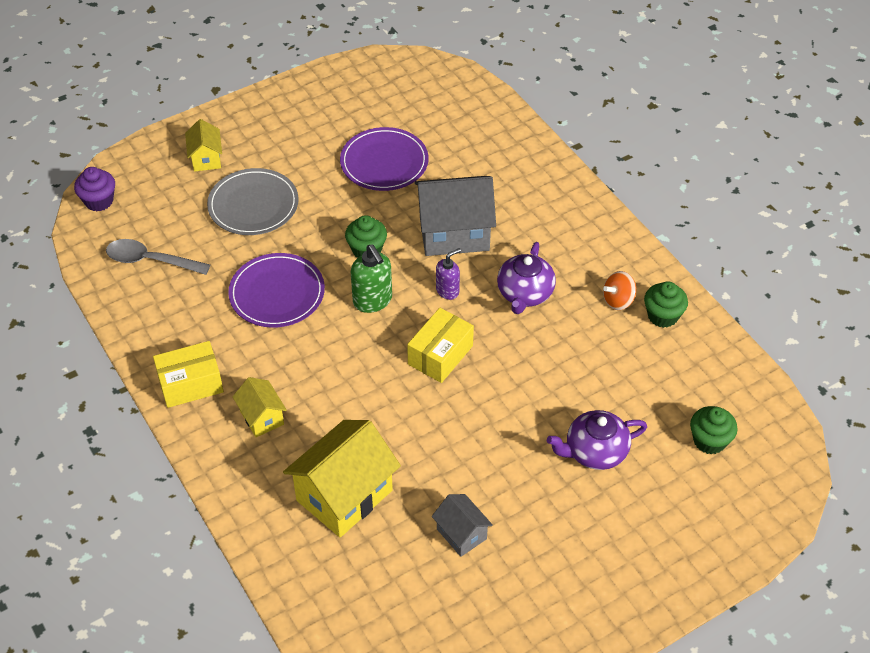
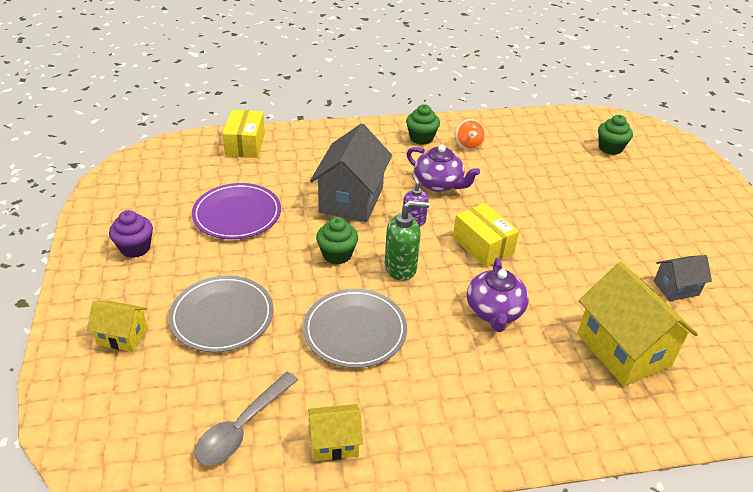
camera: 70 degrees left, 10 degrees down
purple cupcake [74,167,115,211] -> purple cupcake moved to [109,210,153,258]
yellow box [153,341,224,408] -> yellow box moved to [222,110,265,158]
purple plate [228,253,325,328] -> grey plate [303,289,407,368]
yellow house [233,377,287,437] -> yellow house moved to [308,404,363,461]
purple teapot [547,410,647,470] -> purple teapot moved to [467,258,529,332]
green cupcake [644,281,688,328] -> green cupcake moved to [406,104,440,145]

